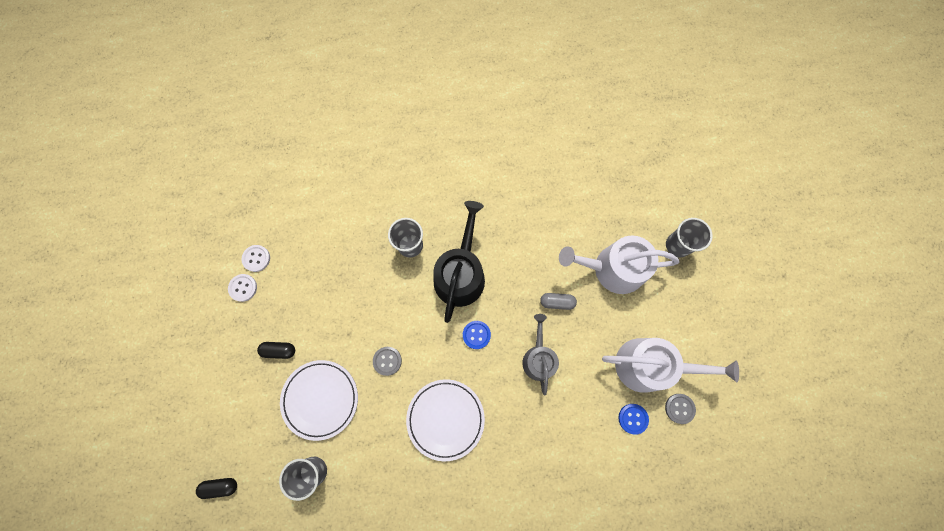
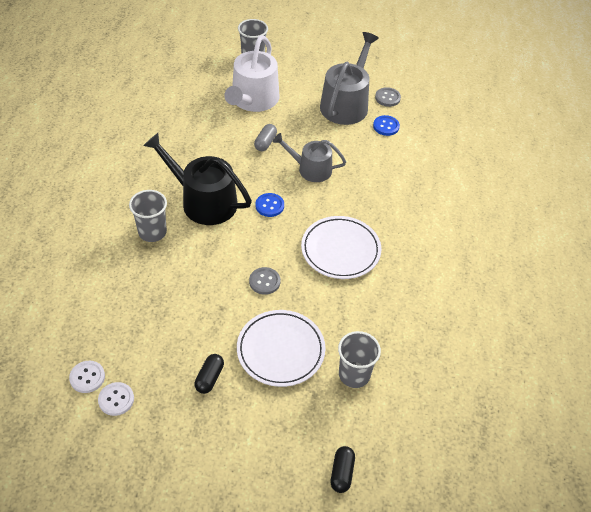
camera: 75 degrees left, 25 degrees down
white watering can [602,338,739,393] -> grey watering can [320,32,379,125]

